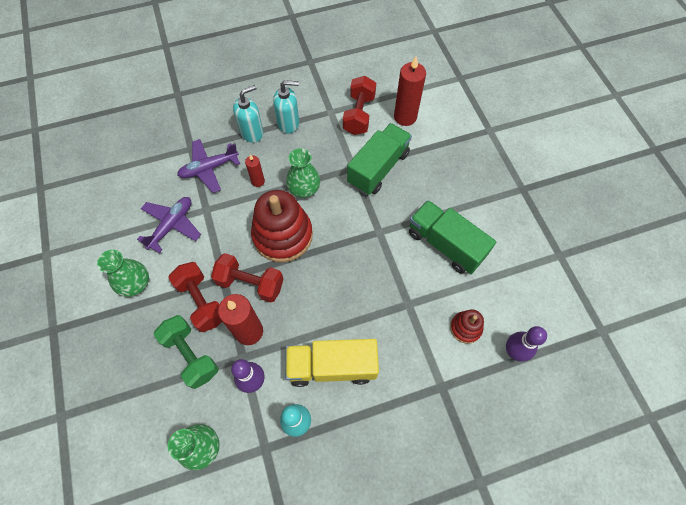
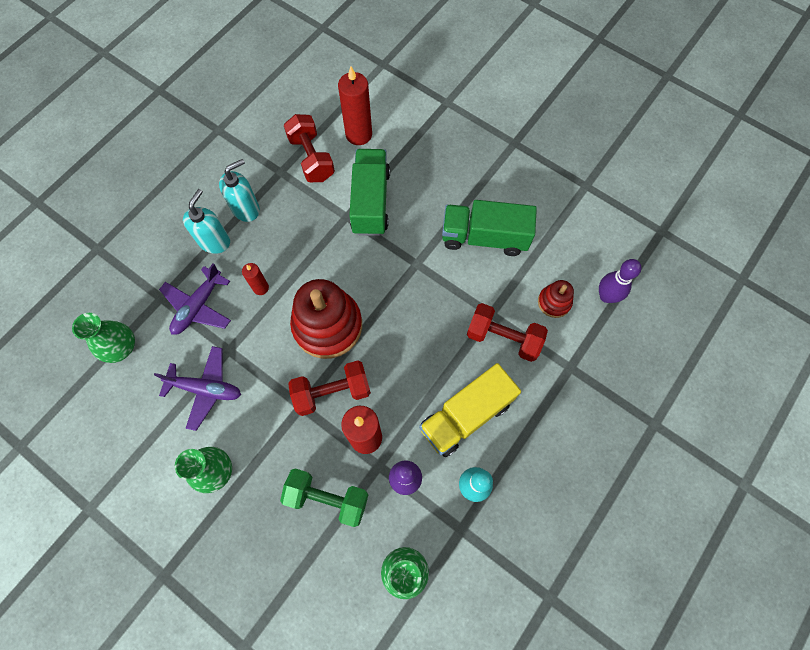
camera: 35 degrees left, 5 degrees up
purple plane [137,197,201,253] -> purple plane turned 105 degrees clockwise [154,346,241,431]
red dumbbell [168,262,222,332] -> red dumbbell moved to [467,303,548,362]
green vase [286,148,320,198] -> green vase moved to [72,313,135,363]

